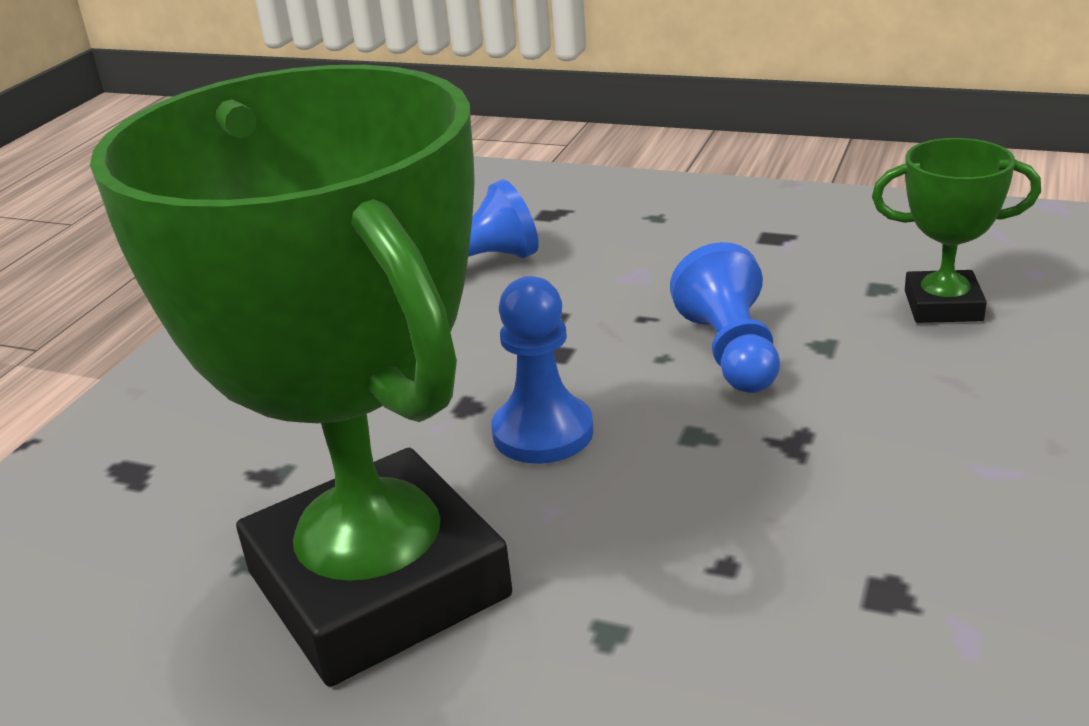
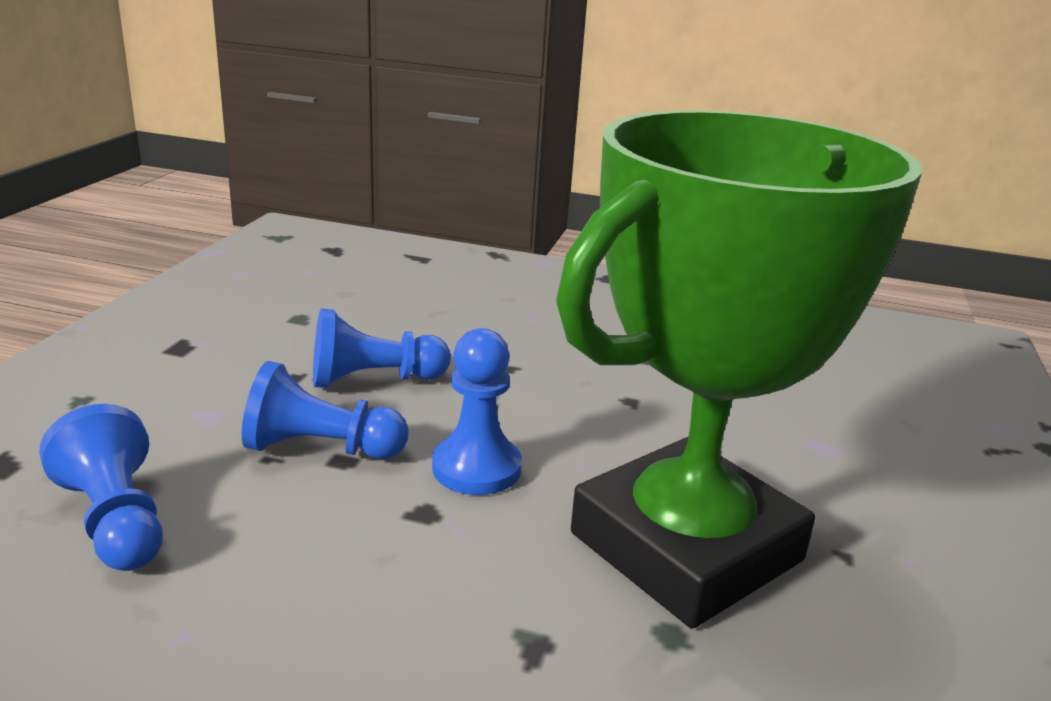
camera: 100 degrees left, 5 degrees down
green trophy [872,138,1041,323] -> none
none -> blue pawn [242,361,409,459]

